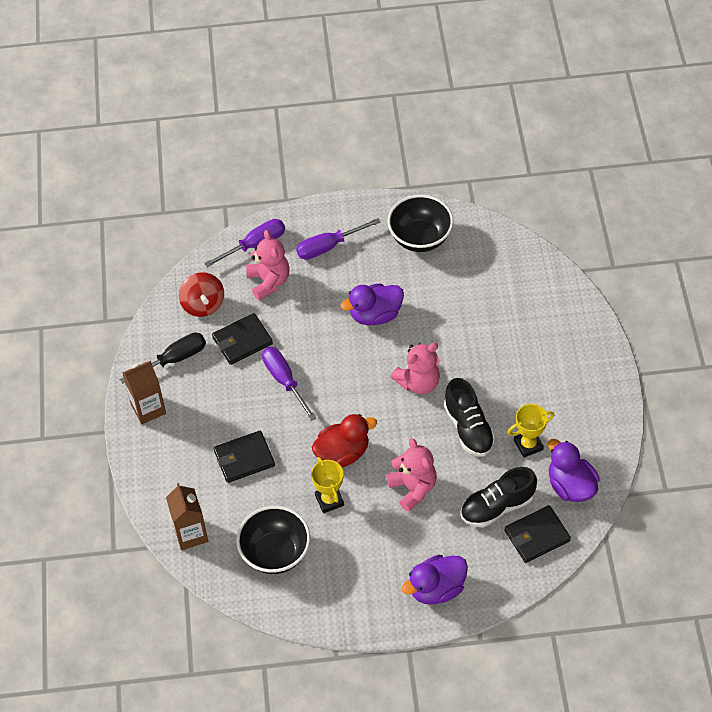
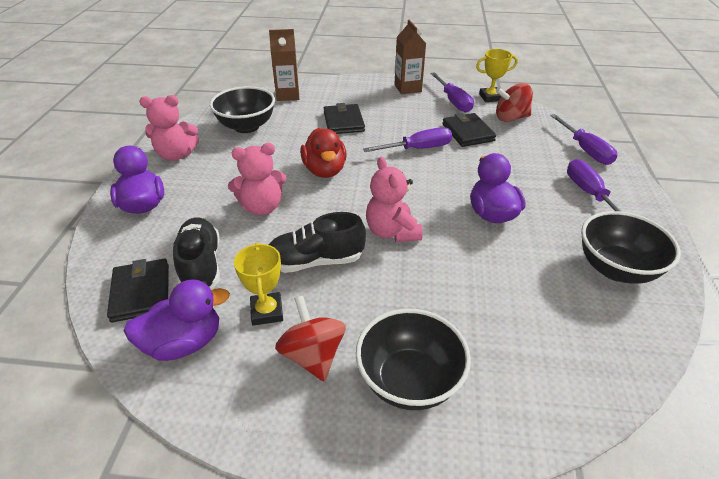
camera: 100 degrees right, 15 degrees down
black screwdriver [119,333,206,384] -> purple screwdriver [430,72,474,112]
pink teddy bear [246,230,290,300] -> pink teddy bear moved to [139,95,199,161]
yellow trophy [311,457,344,513] -> yellow trophy moved to [476,49,518,102]
none -> red spinning top [275,295,346,381]
none -> black bowl [356,309,471,410]

